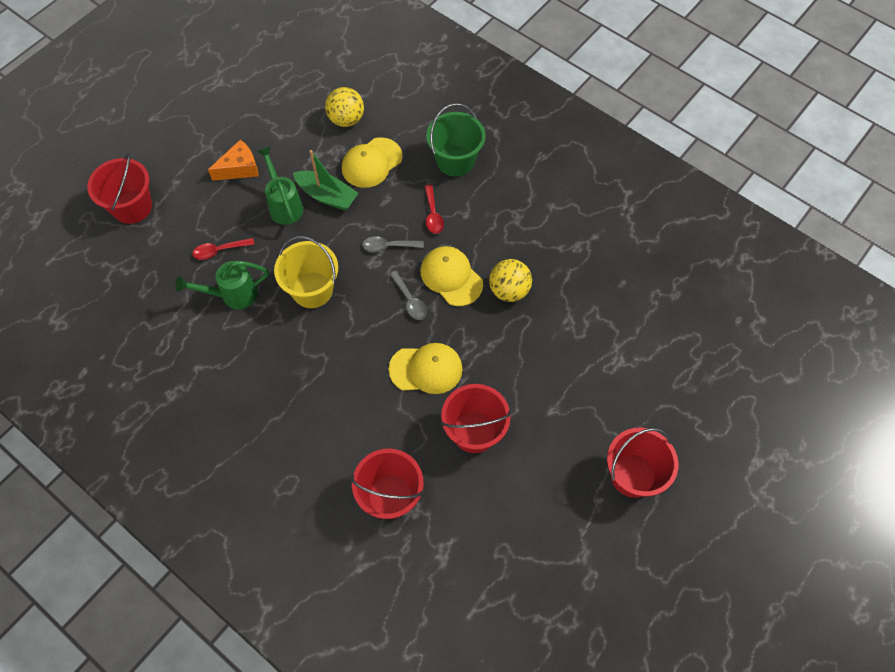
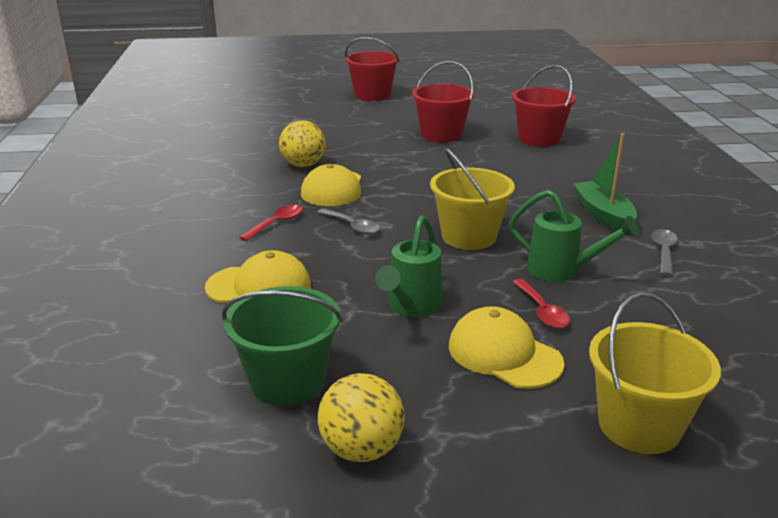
camera: 135 degrees left, 35 degrees down
red bucket [87,153,152,224] -> yellow bucket [589,292,721,454]
red spoon [192,238,255,260] -> red spoon turned 45 degrees clockwise [513,279,570,328]
orange cheese [208,140,259,181] -> none
green boat [293,150,358,211] -> green boat moved to [573,133,637,231]
yellow ball [325,87,364,127] -> yellow ball moved to [318,373,405,462]
grey spoon [389,271,427,320] -> grey spoon moved to [651,229,678,276]
yellow cap [389,343,463,394] -> yellow cap moved to [449,306,564,389]
green bucket [426,103,486,177] -> green bucket moved to [222,286,343,406]

